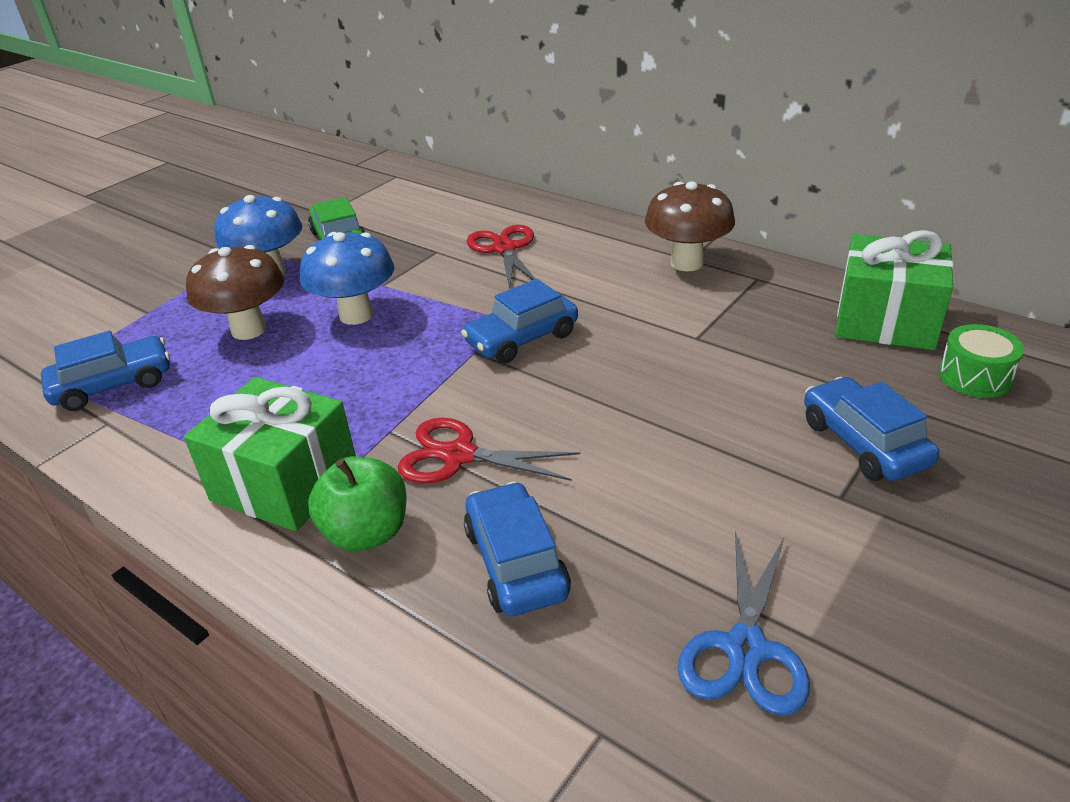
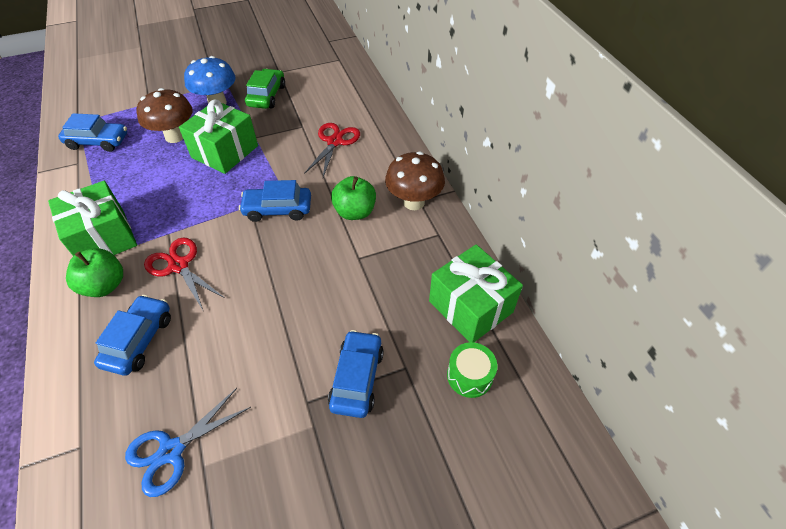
camera: 30 degrees right, 15 degrees up
blue mushroom [300,232,394,325] -> green gift [179,99,258,174]
none -> green apple [331,176,376,220]

